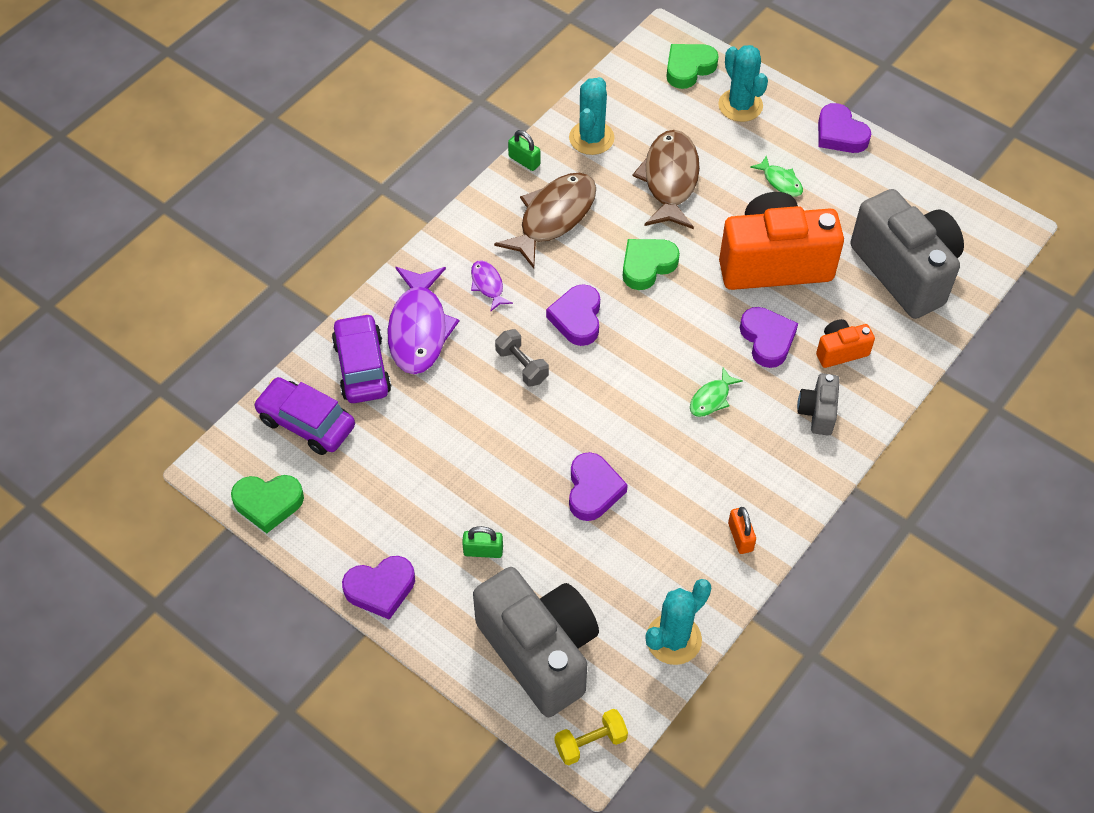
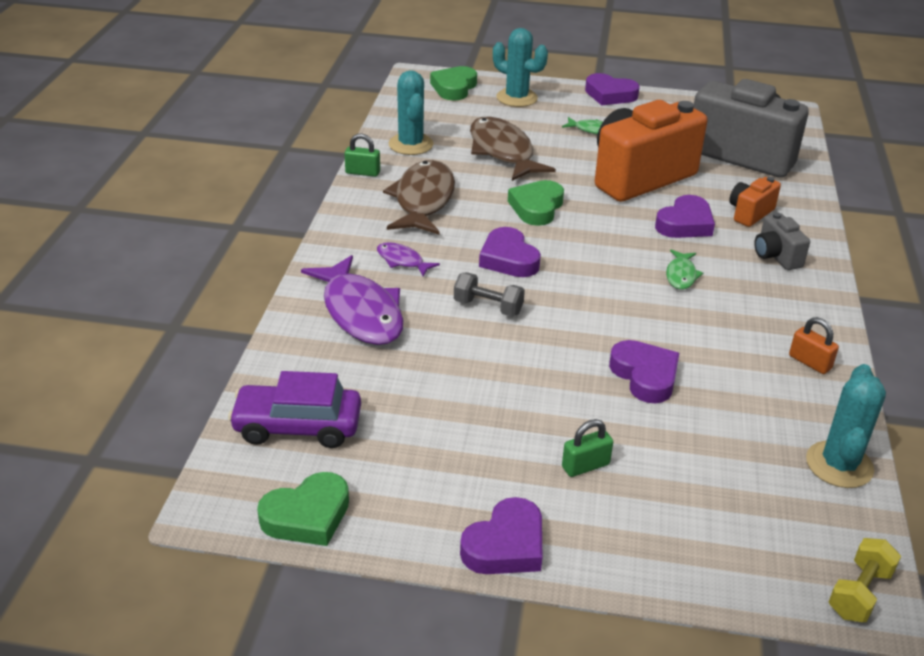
camera: 30 degrees left, 20 degrees down
purple car [332,313,391,403] -> none
grey camera [473,567,599,717] -> none
purple heart [740,307,798,368] -> purple heart turned 90 degrees clockwise [655,195,715,238]

